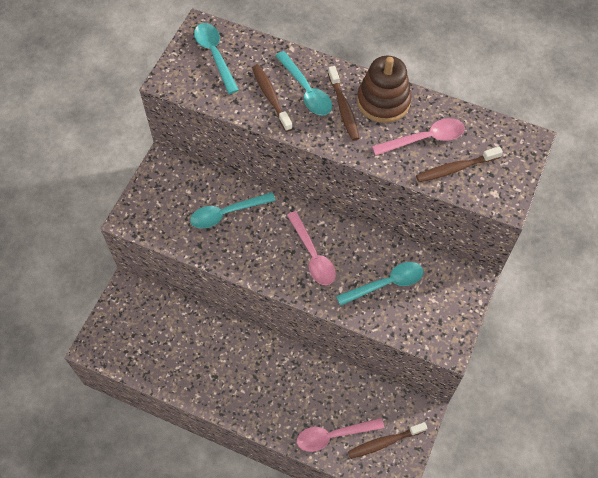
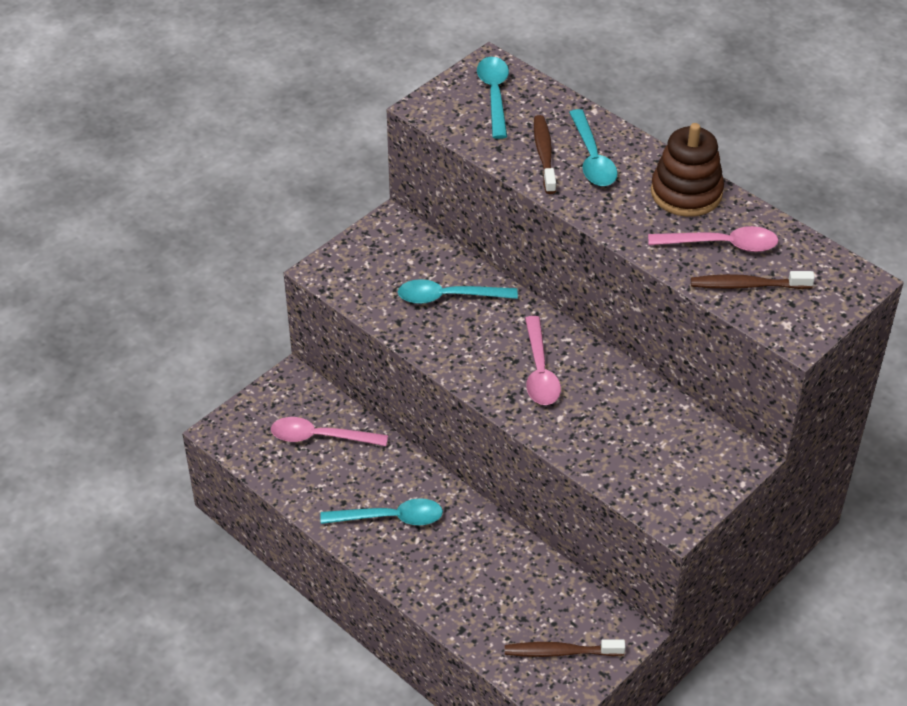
camera: 20 degrees right, 15 degrees down
pink spoon [297,418,384,452] -> pink spoon moved to [271,417,388,446]
brown toothbrush [328,66,360,141] -> none
turquoise spoon [336,262,424,306] -> turquoise spoon moved to [320,498,443,525]

